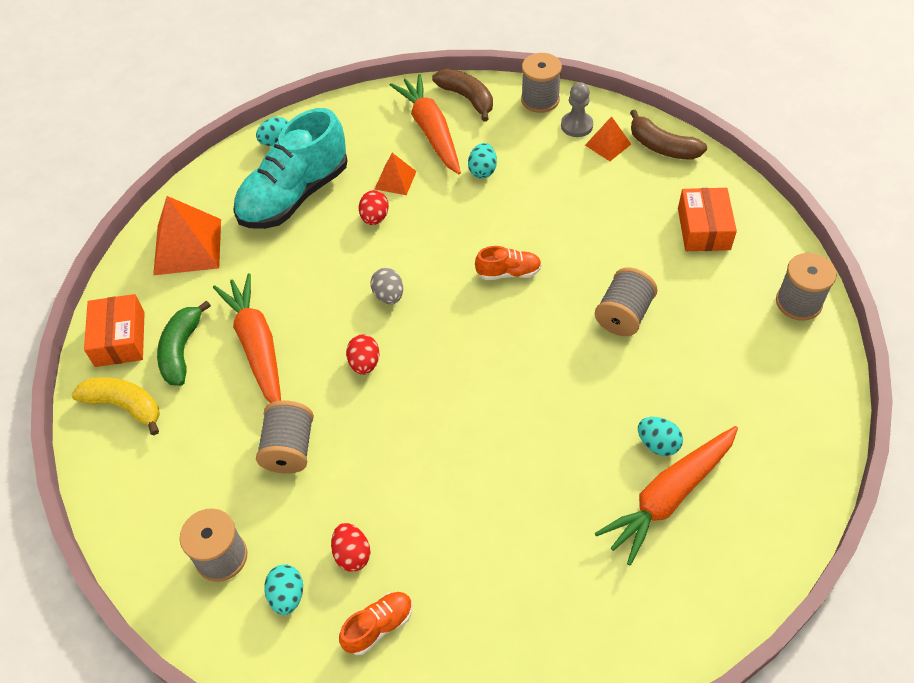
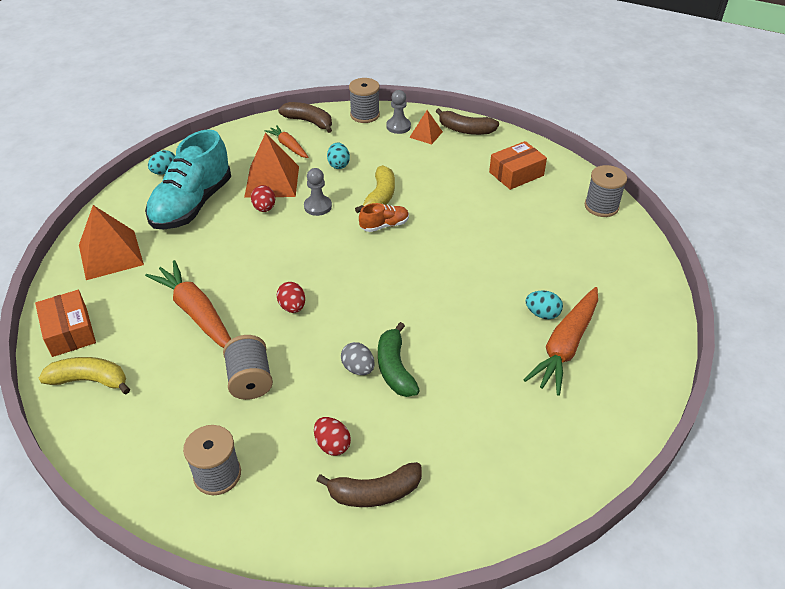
camera: 20 degrees left, 10 degrees down
green banana [157,300,211,386] -> green banana moved to [378,322,420,397]
turquoise egg [264,564,303,615] -> none
orange shoe [339,592,413,655] -> brown banana [317,462,422,507]
grey egg [370,268,403,304] -> grey egg moved to [341,342,375,375]
orange pyramid [375,153,417,195] -> orange pyramid [244,133,299,198], size x1.85
orange carrot [390,74,461,174] -> orange carrot [264,125,308,158], size x0.57
grey spool [595,268,657,336] -> none
orange box [678,188,737,251] -> orange box turned 75 degrees clockwise [489,141,547,190]
none -> grey pawn [304,168,332,216]
none -> yellow banana [355,165,395,213]

